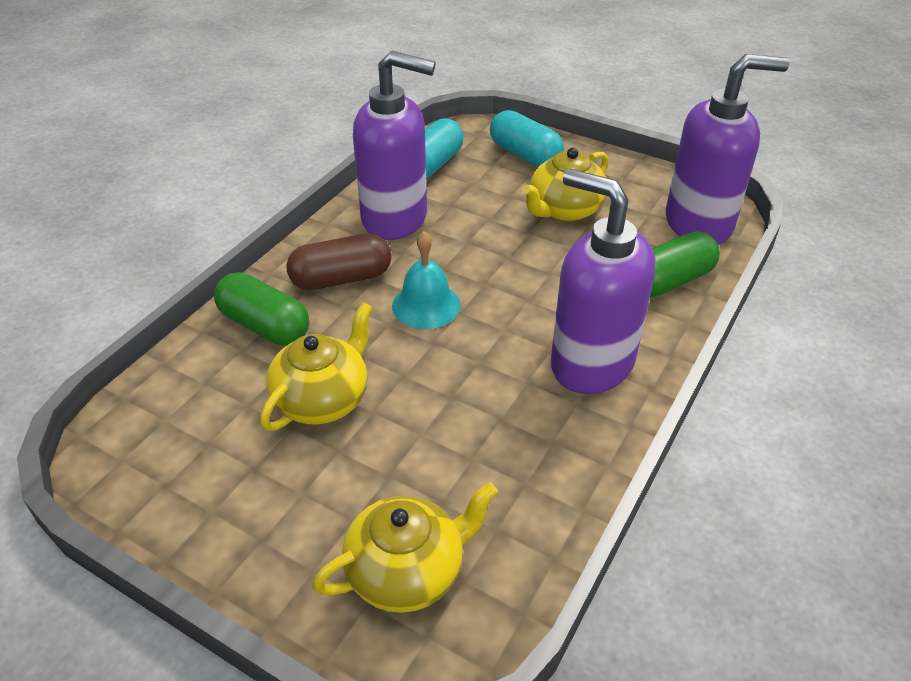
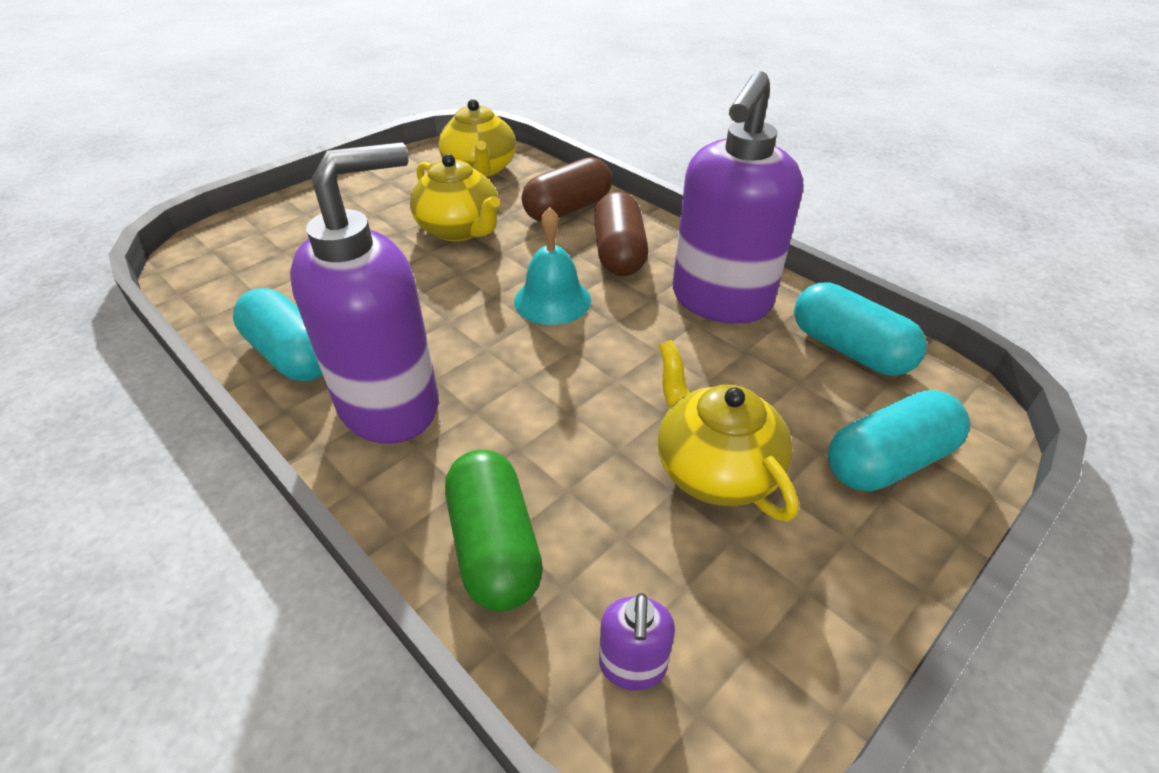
camera: 105 degrees right, 0 degrees up
green capsule [214,272,309,346] -> brown capsule [522,157,612,221]
yellow teapot [313,482,498,613] -> yellow teapot moved to [438,99,516,178]
purple soap dispenser [666,54,790,245] -> purple soap dispenser [599,593,675,691], size x0.40
none -> turquoise capsule [233,288,323,381]

